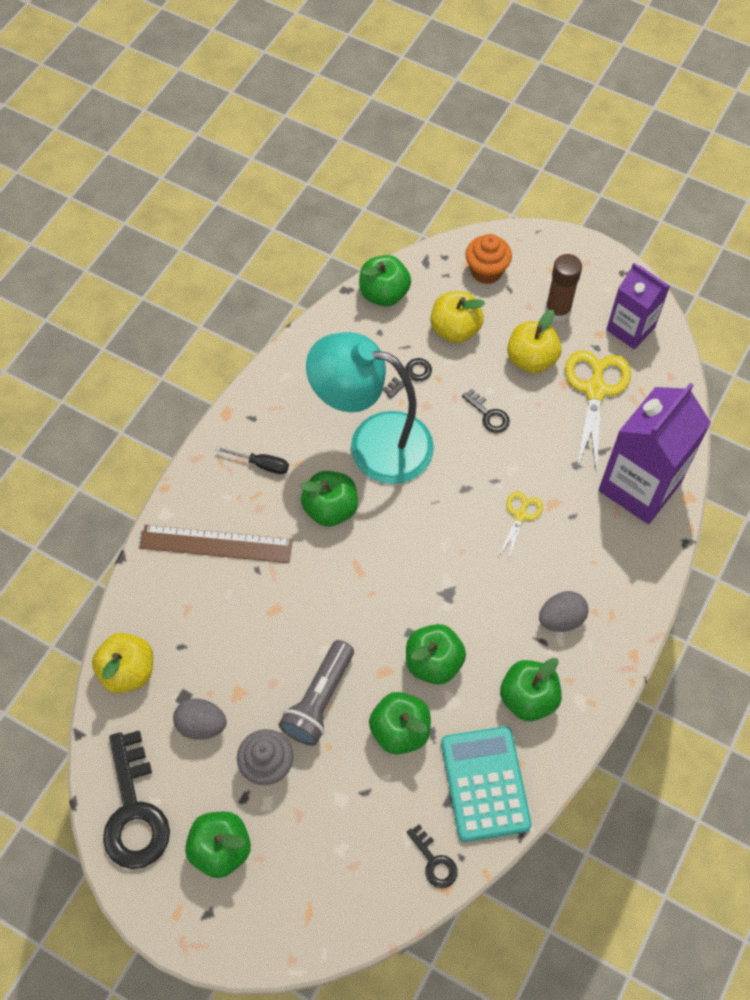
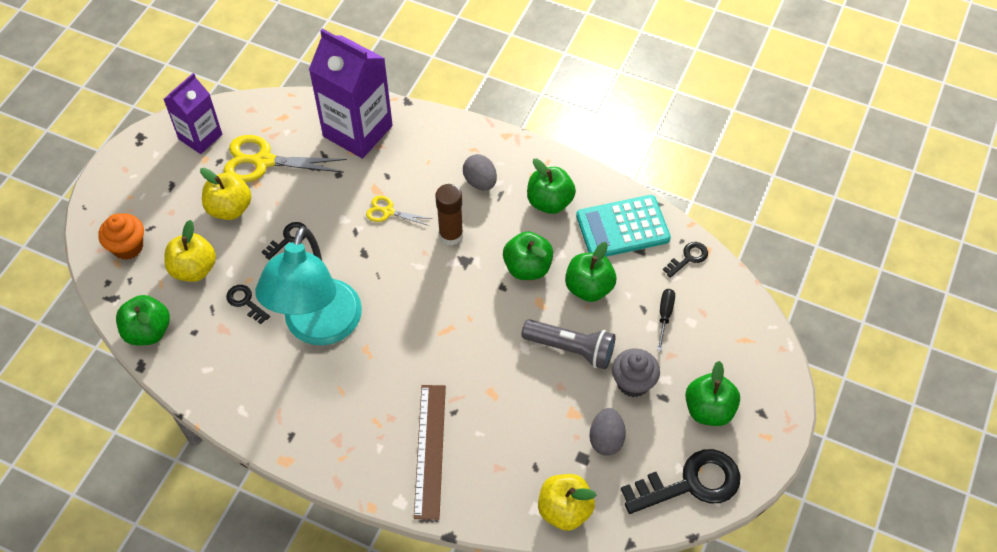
camera: 95 degrees left, 5 degrees down
black screwdriver [216,446,289,474] -> black screwdriver moved to [657,289,675,351]
green apple [300,471,358,526] -> none
brown glue stick [545,254,582,321] -> brown glue stick moved to [435,184,463,245]

